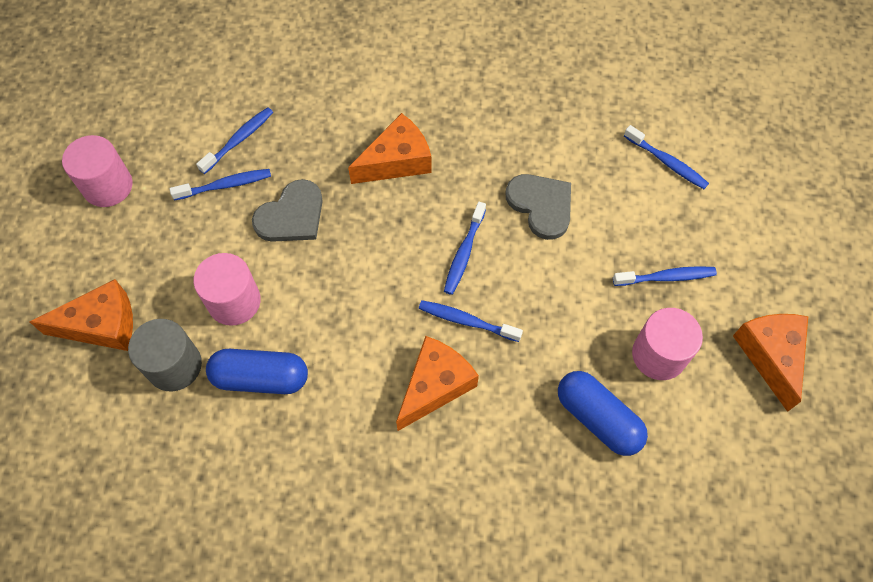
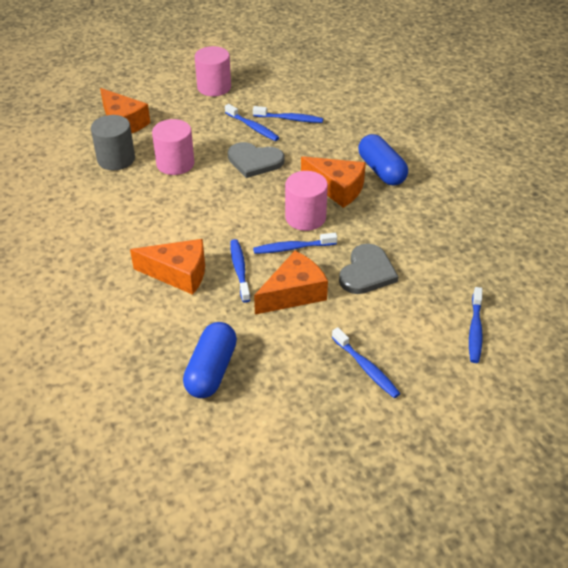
camera: 60 degrees right, 20 degrees down
blue capsule [206,349,308,394] -> blue capsule moved to [358,134,408,186]
pink cylinder [632,308,703,380] -> pink cylinder moved to [285,171,328,231]
orange cheese [733,314,808,412] -> orange cheese moved to [254,251,328,315]

